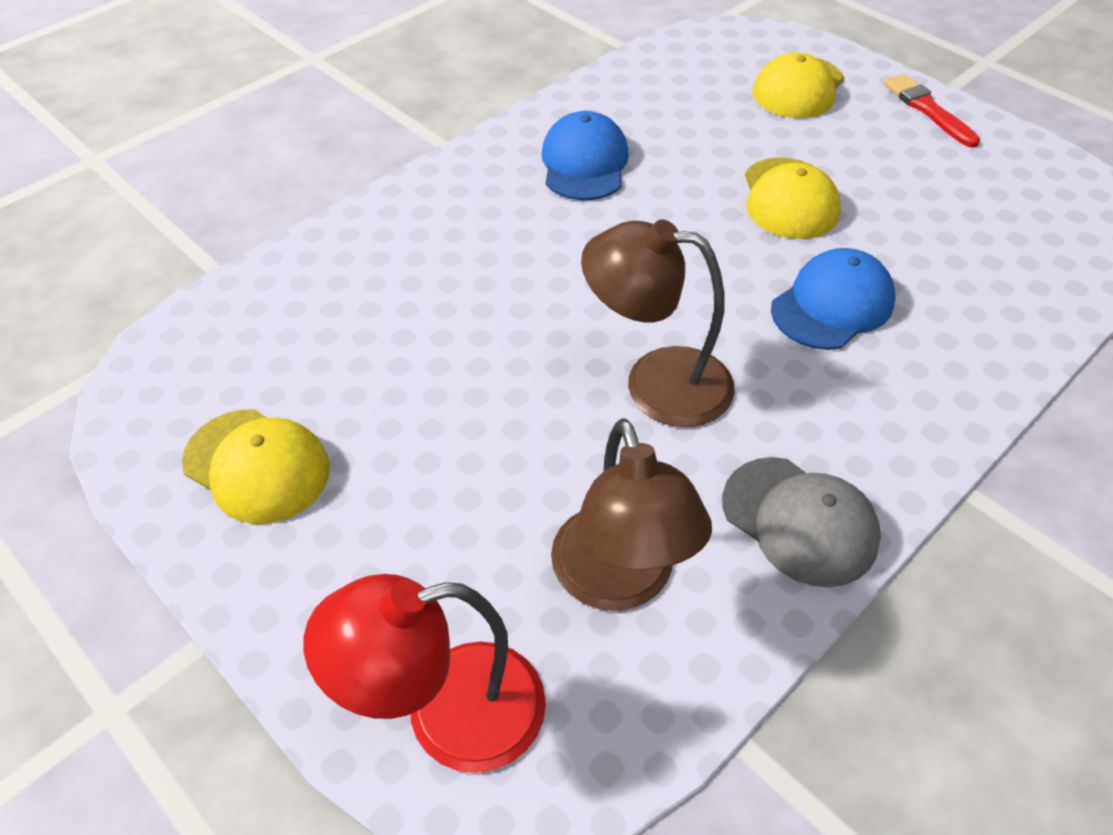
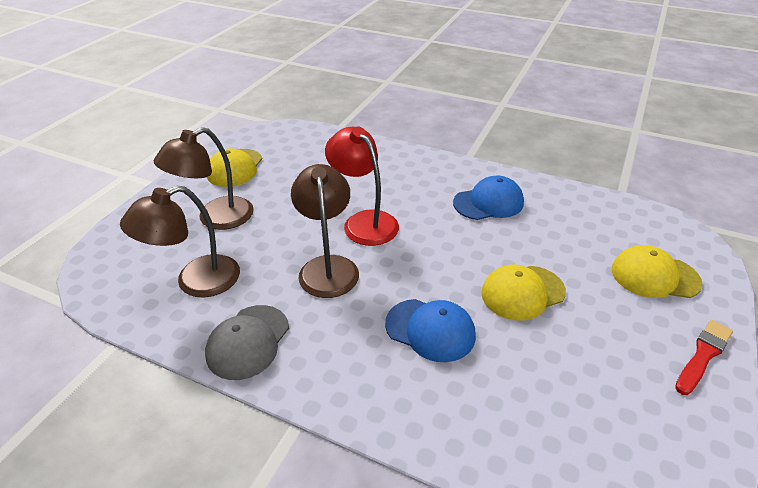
camera: 70 degrees right, 10 degrees down
red lamp [303,574,546,773] -> red lamp moved to [325,127,399,246]
none -> brown lamp [154,127,254,230]

